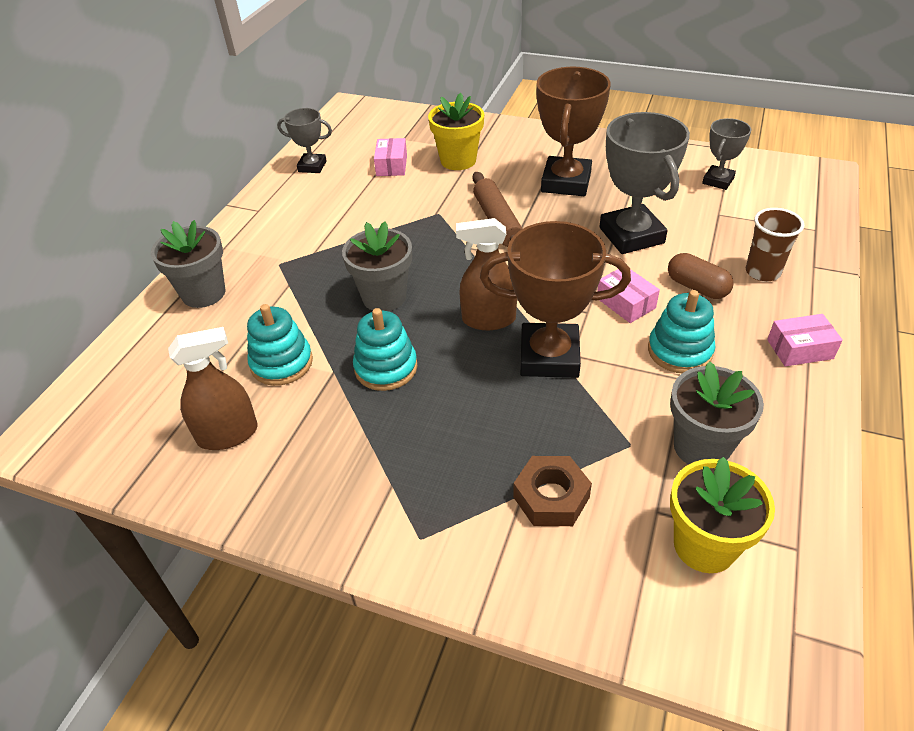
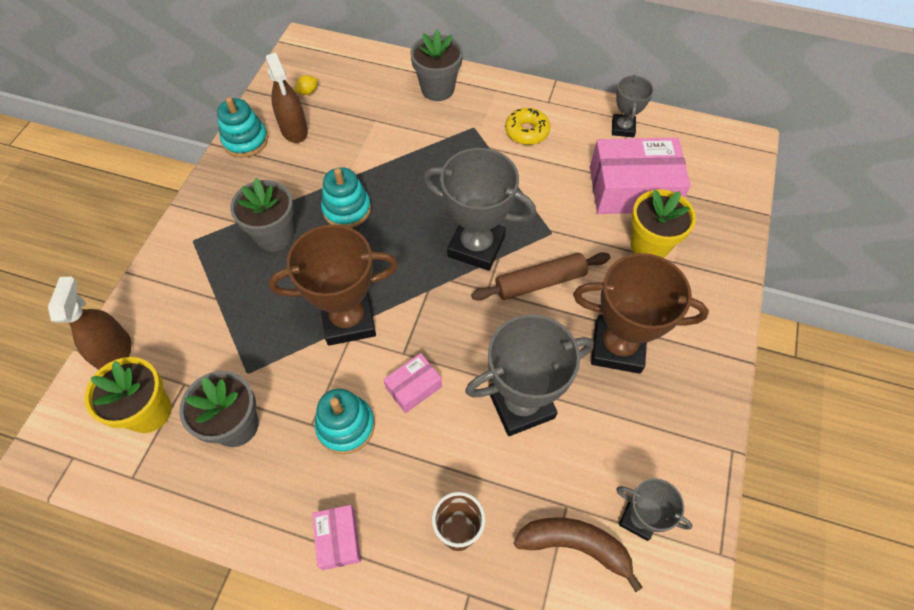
camera: 85 degrees right, 15 degrees up
turquoise stacking toy [247,304,313,386] -> turquoise stacking toy moved to [217,97,268,158]
grey flower pot [342,222,412,311] -> grey flower pot moved to [230,178,294,252]
pink box [374,138,407,176] -> pink box [590,138,691,214], size x2.08
brown spray bottle [456,218,517,330] -> brown spray bottle moved to [48,277,131,370]
brown trophy [480,221,631,378] -> brown trophy turned 75 degrees clockwise [269,224,398,346]
brown nut [513,456,592,526] -> none
brown capsule [668,253,734,299] -> none
none -> yellow lemon [295,75,318,95]
none -> grey trophy [423,148,536,271]
none -> yellow donut [505,108,550,145]
none -> brown banana [514,517,643,592]

